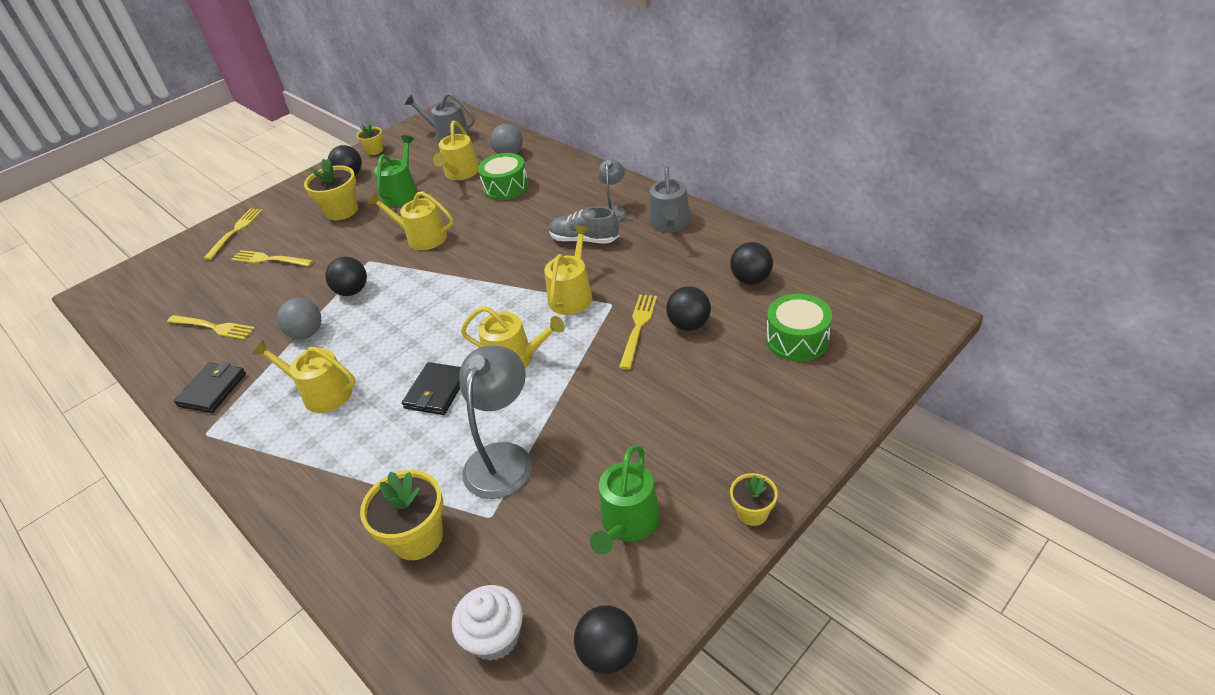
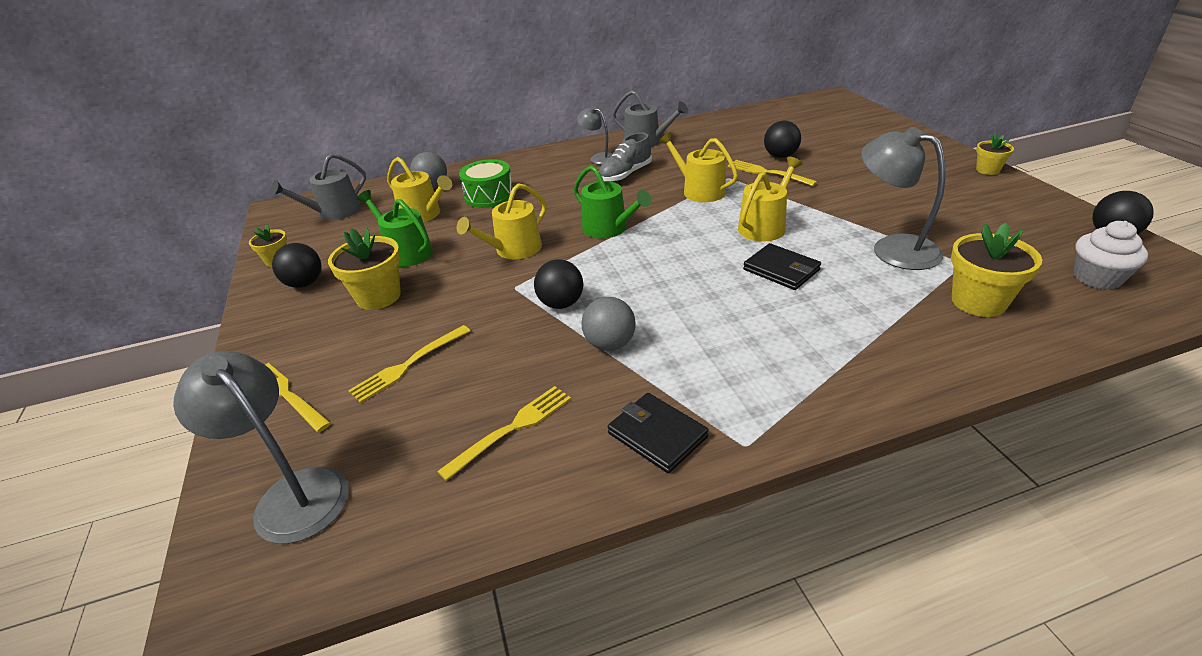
camera: 65 degrees left, 5 degrees down
yellow watering can [252,340,356,413] -> none
green watering can [590,445,660,555] -> green watering can moved to [574,165,652,239]
black ball [730,242,773,285] -> none
green drum [766,294,832,362] -> none
none -> grey lamp [173,351,349,544]

